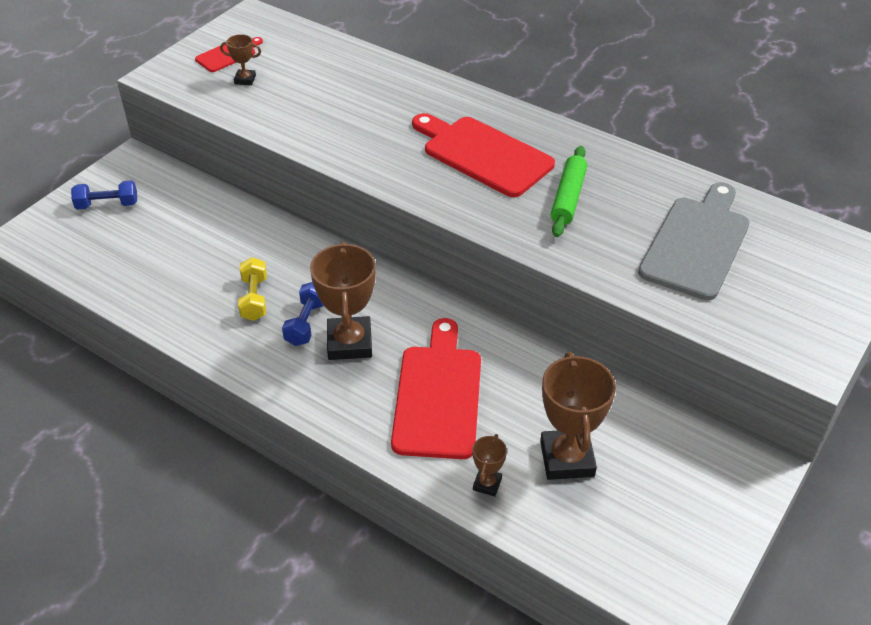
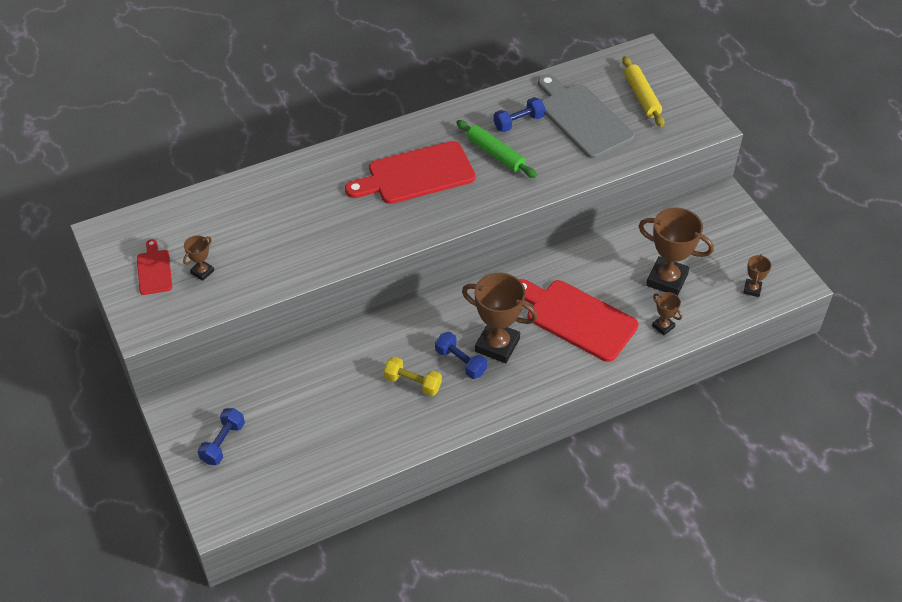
camera: 60 degrees left, 5 degrees up
none -> blue dumbbell [494,97,545,132]
none -> yellow rolling pin [622,56,665,127]
none -> brown trophy [743,254,771,297]

